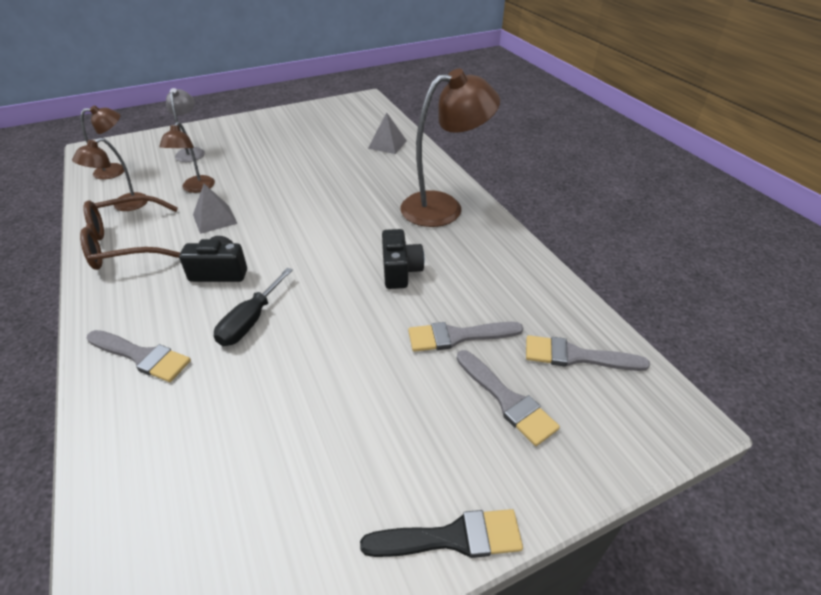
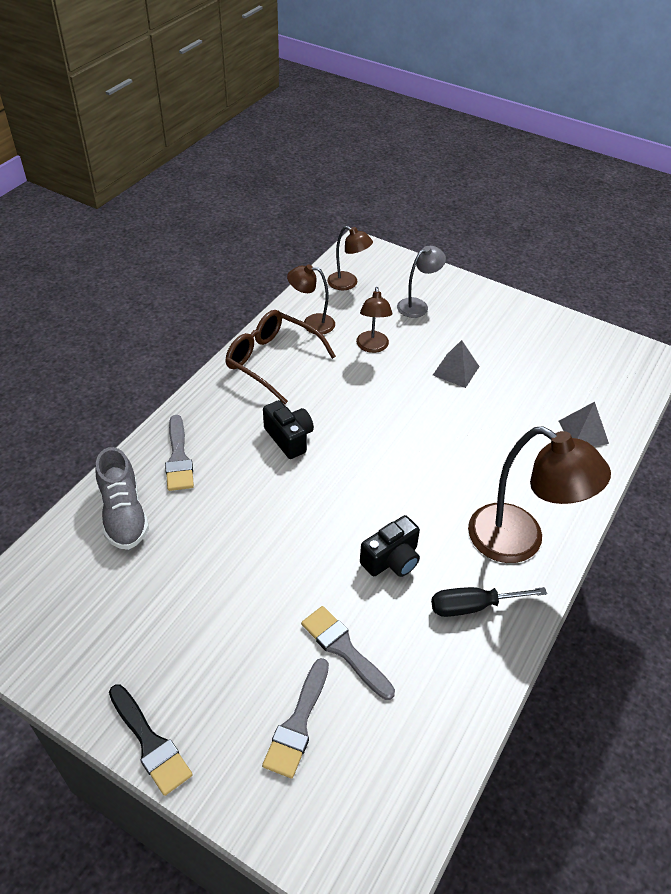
camera: 55 degrees right, 5 degrees up
brown lamp [159,122,215,193] -> brown lamp turned 60 degrees counterclockwise [356,287,392,353]
grey pyramid [193,184,237,234] -> grey pyramid moved to [433,340,480,388]
black screwdriver [214,268,293,346] -> black screwdriver moved to [431,587,547,617]
grey brush [526,335,650,371] -> none
none -> grey shoe [95,447,149,550]

